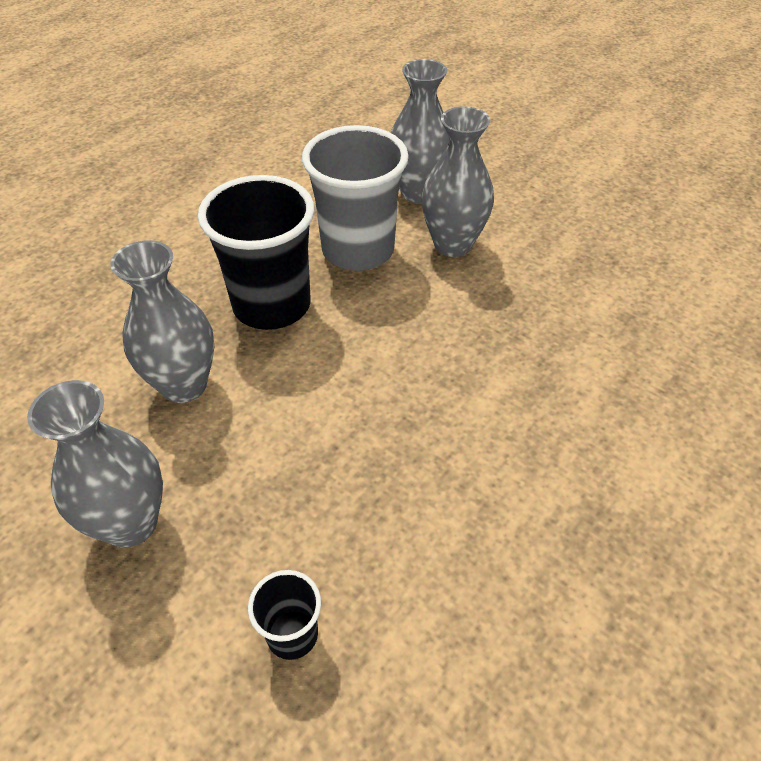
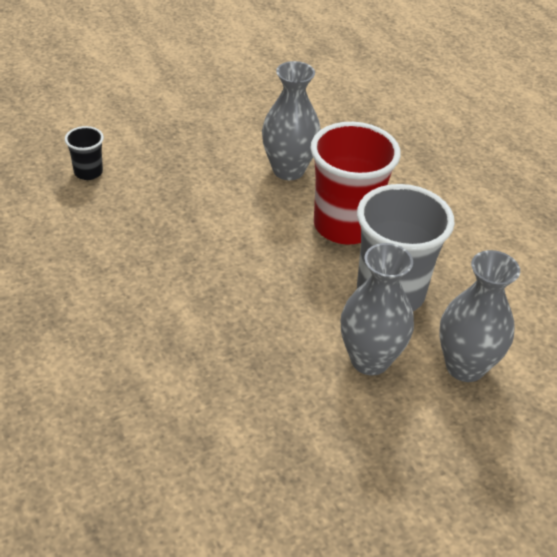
camera: 110 degrees right, 5 degrees down
grey vase [27,380,163,548] -> none
black cup [198,175,315,330] -> red cup [310,122,401,245]

